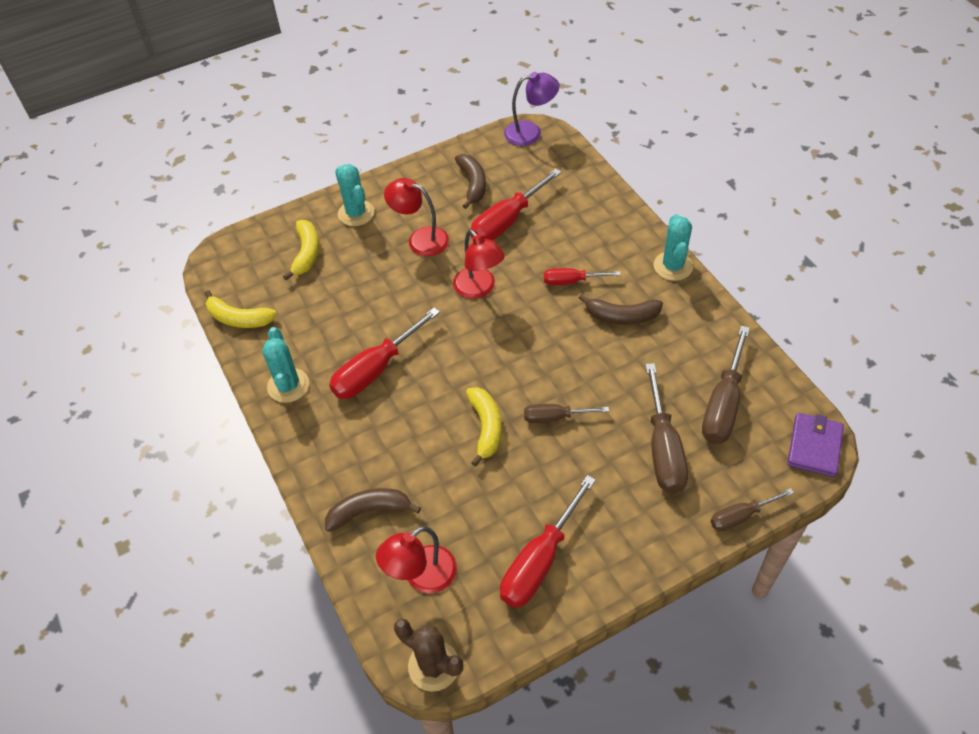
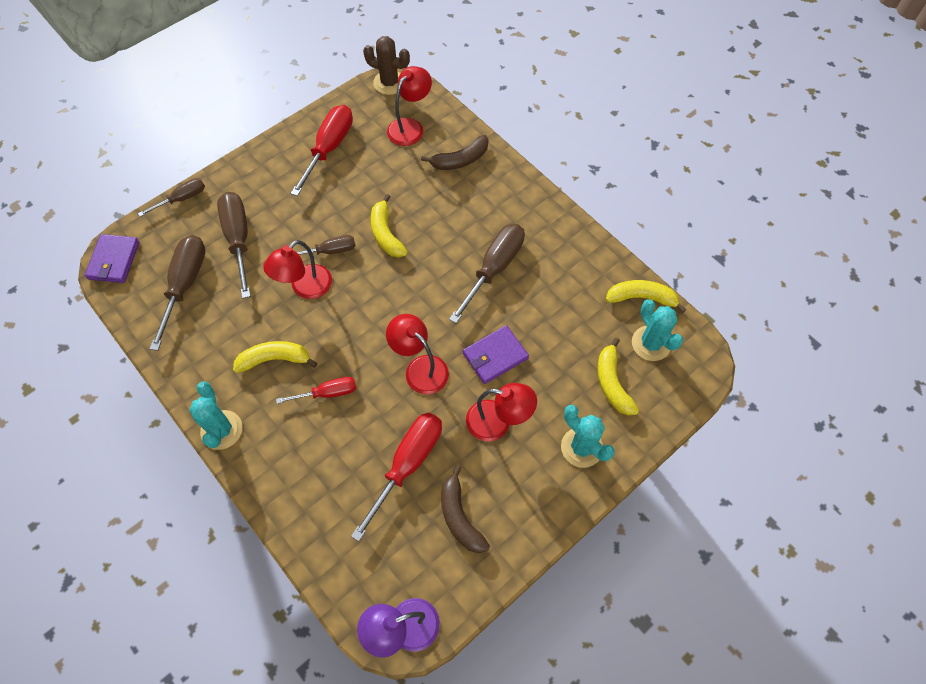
camera: 165 degrees right, 10 degrees up
turquoise cactus [262,327,309,403] -> turquoise cactus moved to [632,299,683,361]
red screwdriver [329,308,440,399] -> brown screwdriver [449,224,525,323]
brown banana [579,294,663,325] -> yellow banana [233,341,317,373]
none -> red lamp [263,240,332,299]
none -> purple wallet [463,325,529,384]

